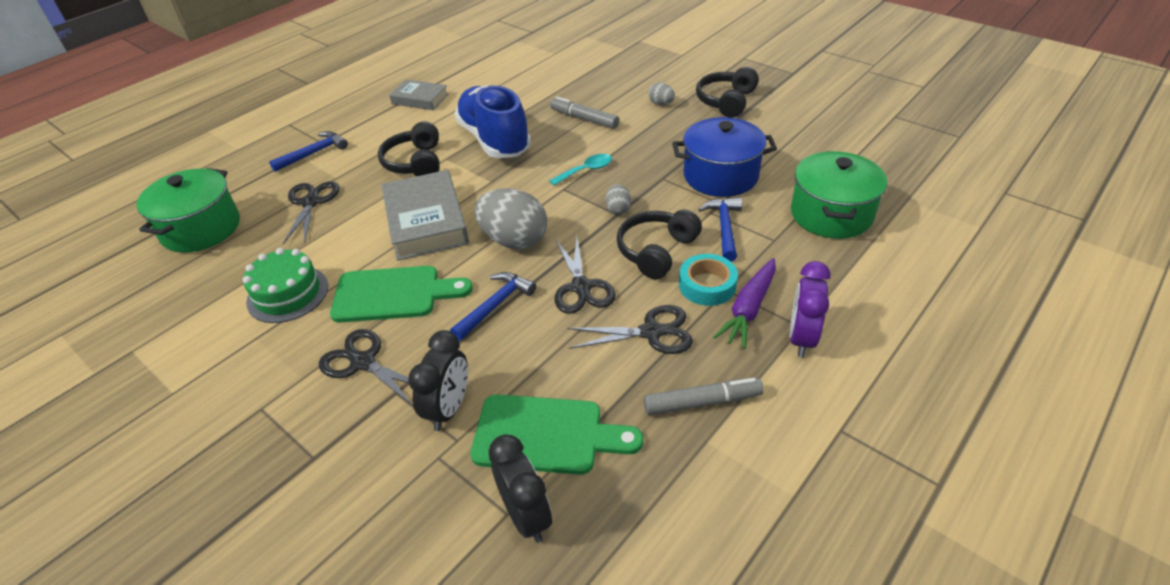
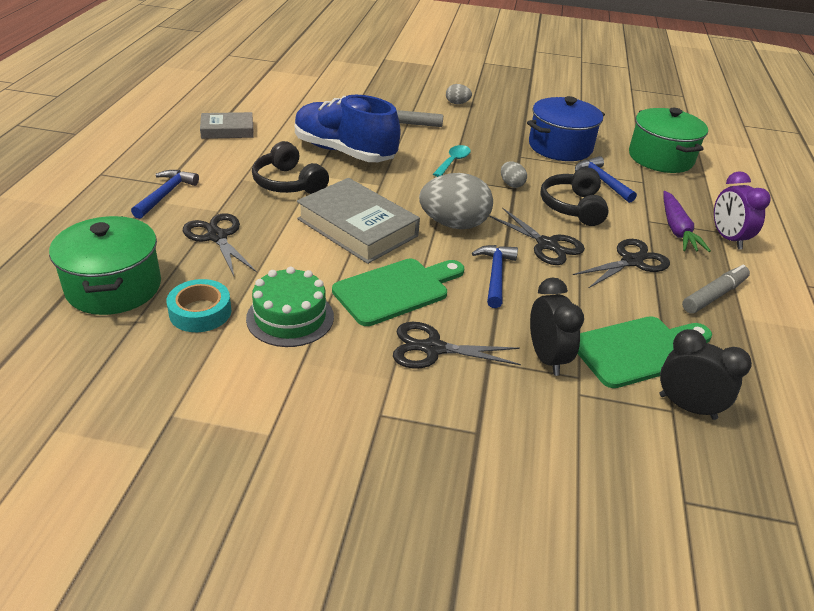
camera: 35 degrees left, 5 degrees down
turquoise tape [679,254,738,306] -> turquoise tape moved to [166,279,231,332]
black headphones [696,67,759,118] -> none

